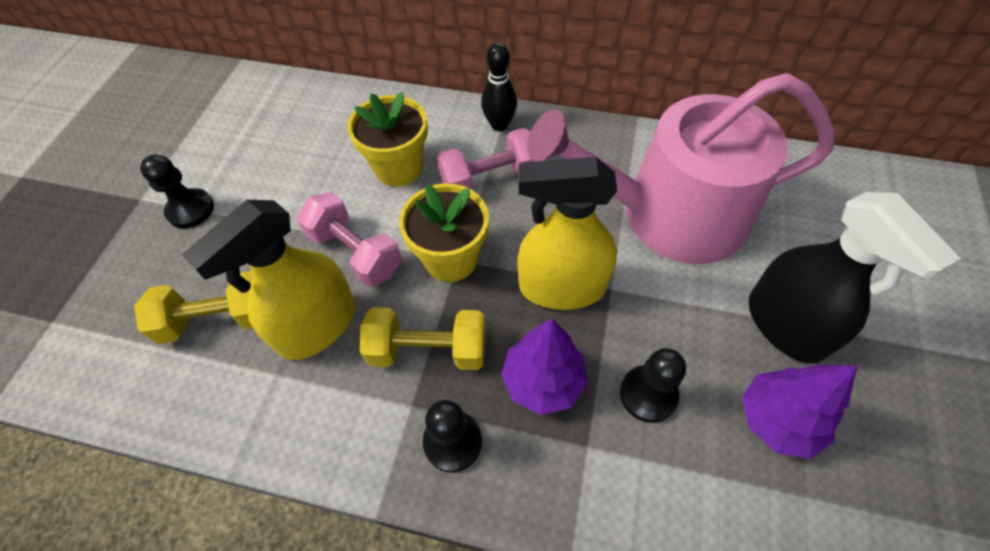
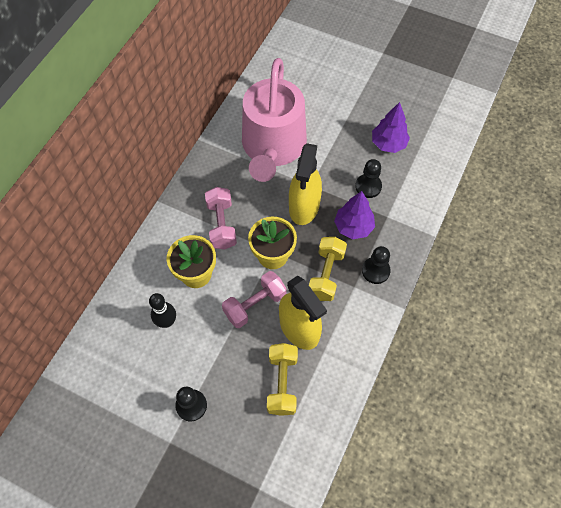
camera: 80 degrees left, 5 degrees up
black bowling pin [481,42,517,131] -> black bowling pin moved to [149,293,176,328]
black spray bottle [748,192,961,363] -> none

